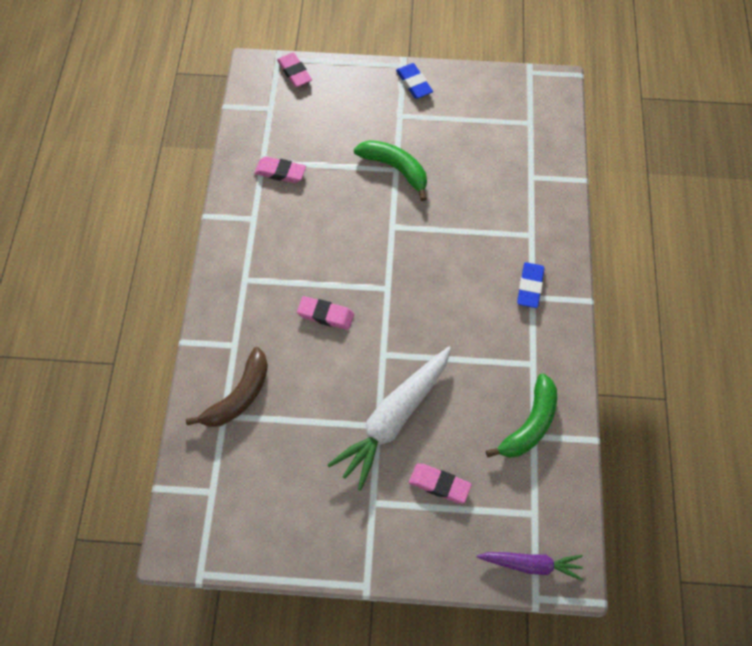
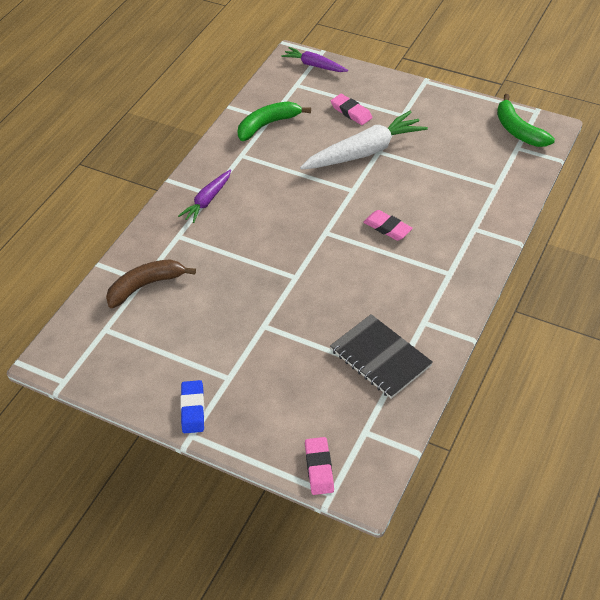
camera: 155 degrees left, 15 degrees down
brown banana [186,347,268,427] -> brown banana moved to [106,259,196,308]
pink eraser [255,156,306,183] -> black notebook [330,314,433,399]
green banana [354,140,427,201] -> green banana moved to [497,94,555,147]
blue eraser [517,262,544,308] -> purple carrot [178,170,231,223]

